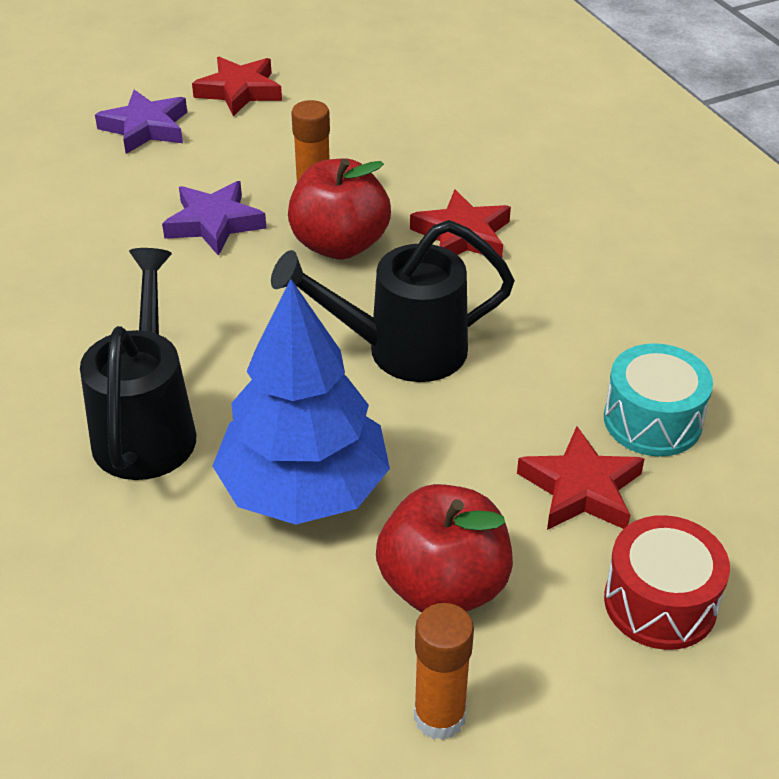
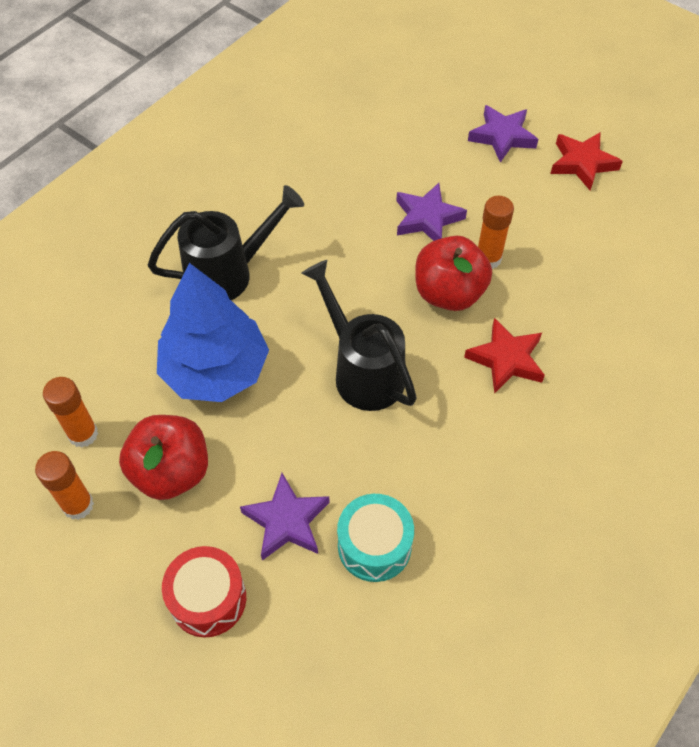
camera: 65 degrees right, 15 degrees up
red star [517,426,645,530] -> purple star [240,473,330,561]
none -> orange glue stick [43,377,98,448]

